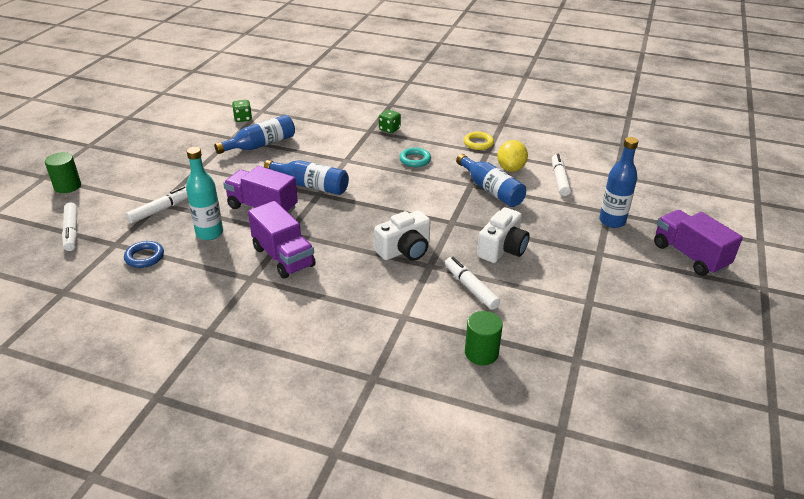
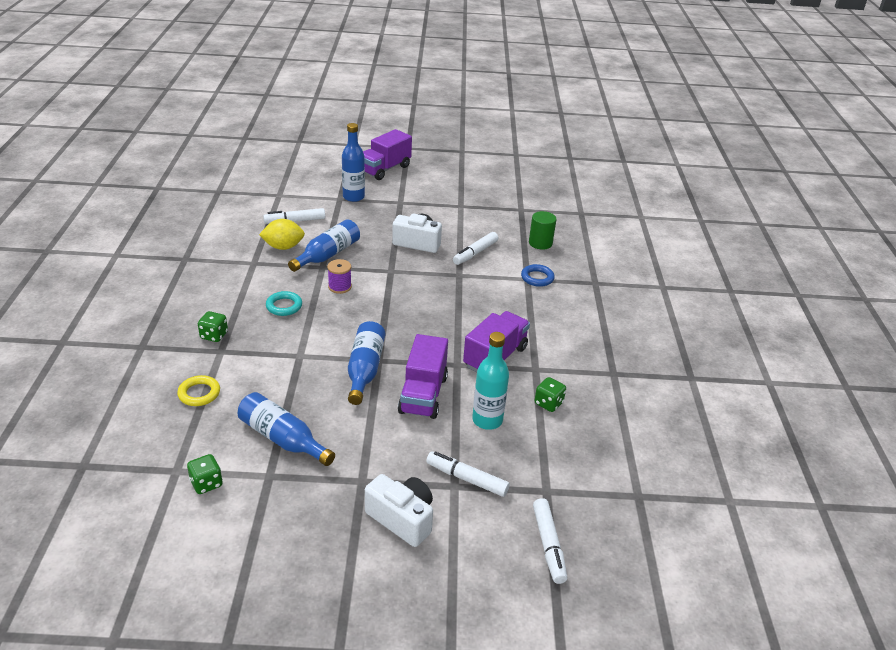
camera: 110 degrees left, 0 degrees up
green cylinder [45,152,81,193] -> none
white marker [62,202,77,251] -> white marker turned 120 degrees clockwise [533,498,567,584]
blue ring [124,241,164,268] -> blue ring moved to [521,264,555,287]
white camera [374,210,430,261] -> white camera moved to [365,474,433,547]
yellow ring [464,132,494,150] -> yellow ring moved to [177,375,220,406]
none -> purple spool [327,259,352,294]
none -> green dice [534,377,566,412]

